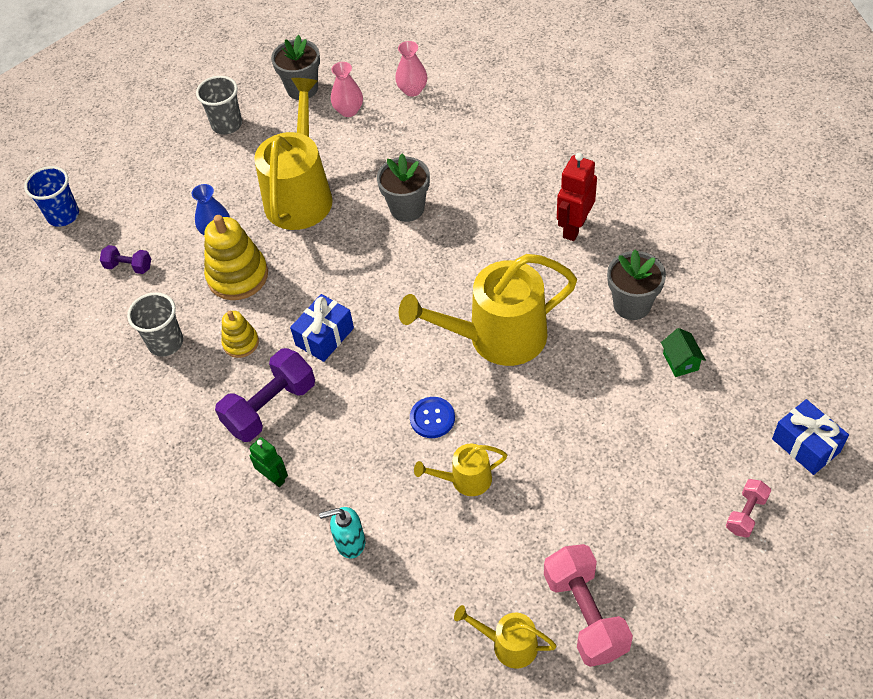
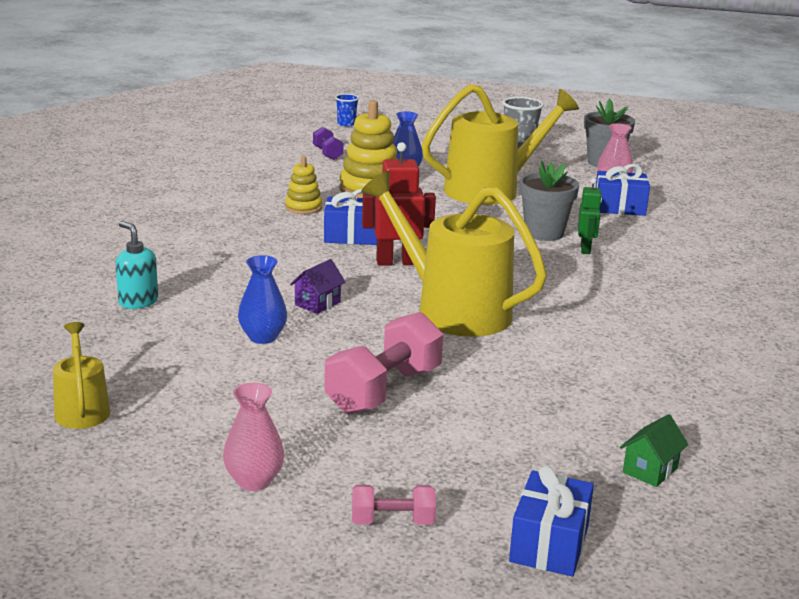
camera: 50 degrees right, 30 degrees down
blue cup [24,166,79,227] -> blue cup [335,94,359,126], size x0.61
grey cup [127,292,183,357] -> none
purple dumbbell [215,348,315,442] -> none
green robot [250,437,288,487] -> green robot moved to [578,178,602,254]
pink vase [395,41,427,97] -> pink vase moved to [223,383,284,491]
blue button [410,397,455,438] -> purple house [290,259,346,314]
yellow watering can [414,444,507,496] -> blue vase [238,255,287,344]
pink dumbbell [544,544,633,667] -> pink dumbbell moved to [324,312,443,414]
red robot [557,153,597,241] -> red robot moved to [362,142,436,266]
grey flower pot [607,249,666,320] -> none
green house [661,328,706,377] -> green house moved to [620,414,688,487]
none -> blue gift [596,164,650,216]

